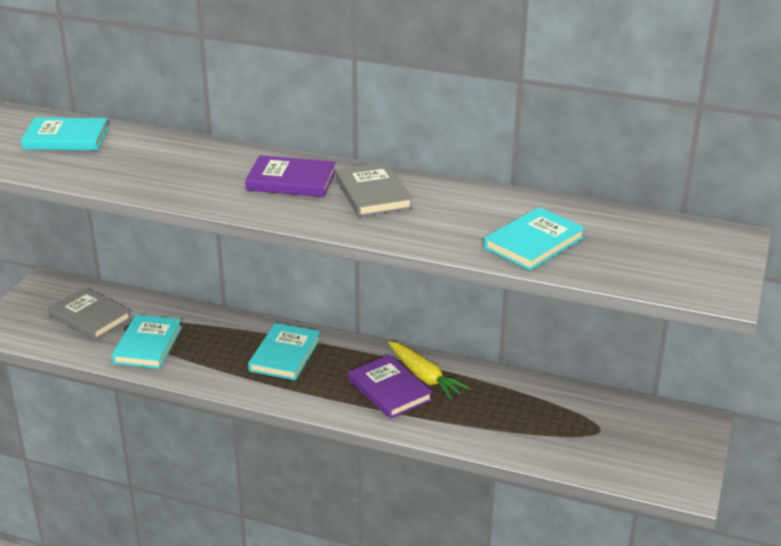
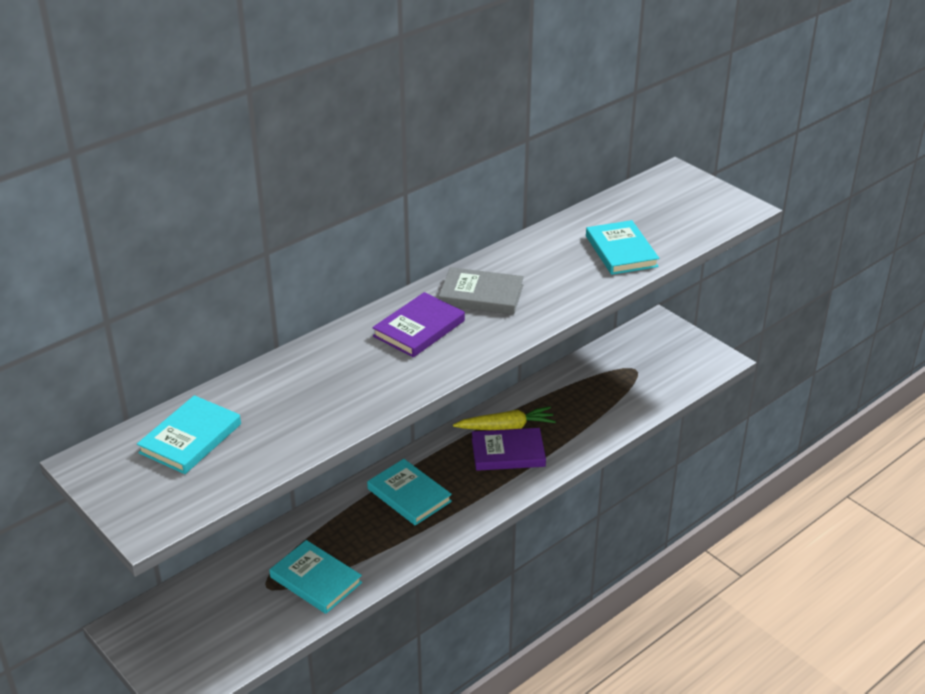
camera: 60 degrees left, 5 degrees up
grey book [48,288,131,340] -> none

